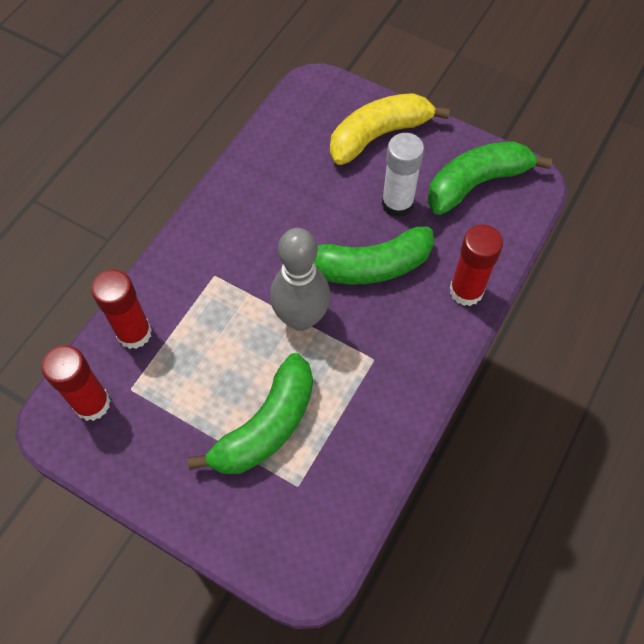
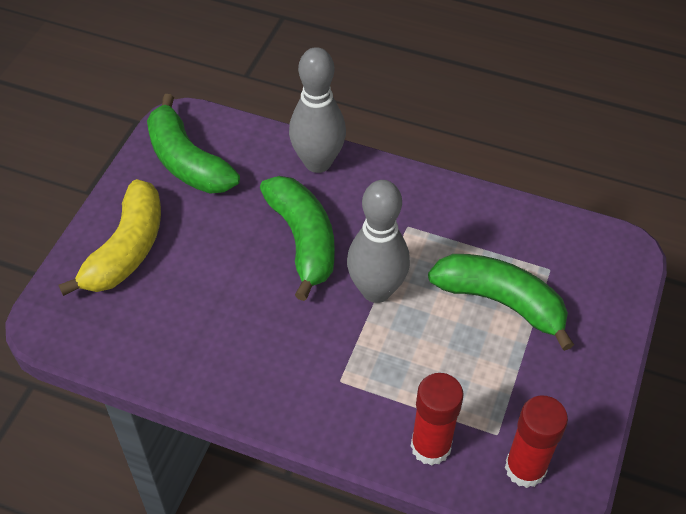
camera: 100 degrees left, 10 degrees down
yellow banana [330,93,450,165] -> yellow banana turned 120 degrees counterclockwise [58,179,161,296]
white glue stick [382,133,424,218] -> none
red glue stick [450,225,503,306] -> grey bowling pin [289,47,346,173]

